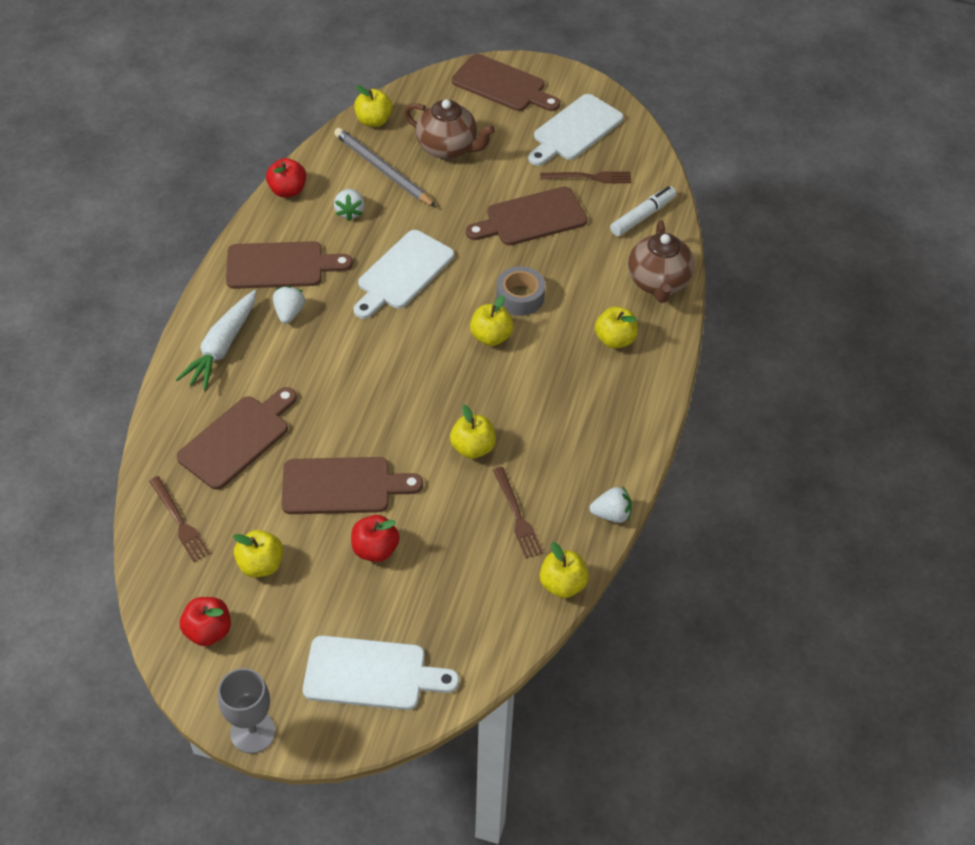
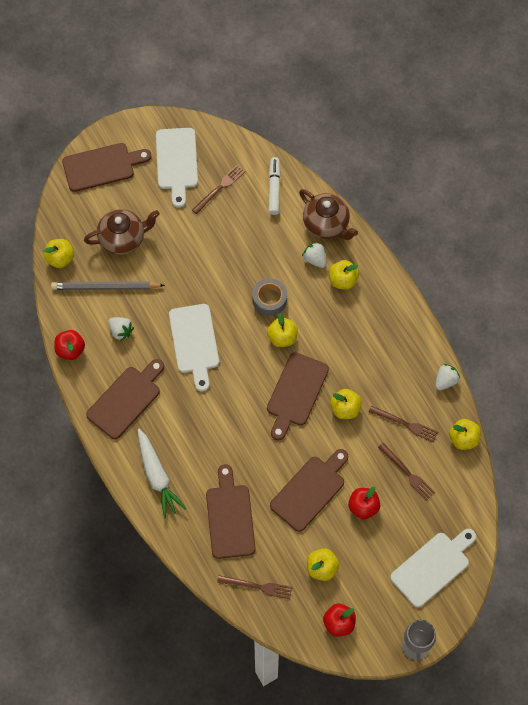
camera: 45 degrees left, 15 degrees up
white strawberry [273,286,305,324] -> white strawberry moved to [302,242,327,268]
brown cutting board [466,187,588,245] -> brown cutting board moved to [267,352,329,441]
none -> brown fork [378,443,435,501]

